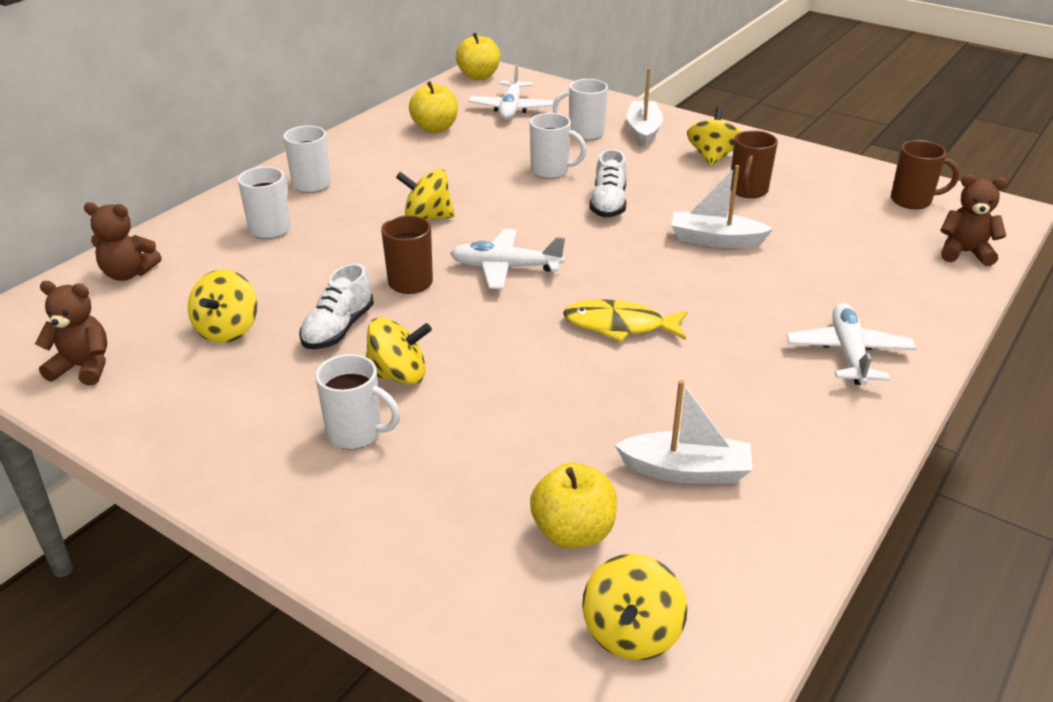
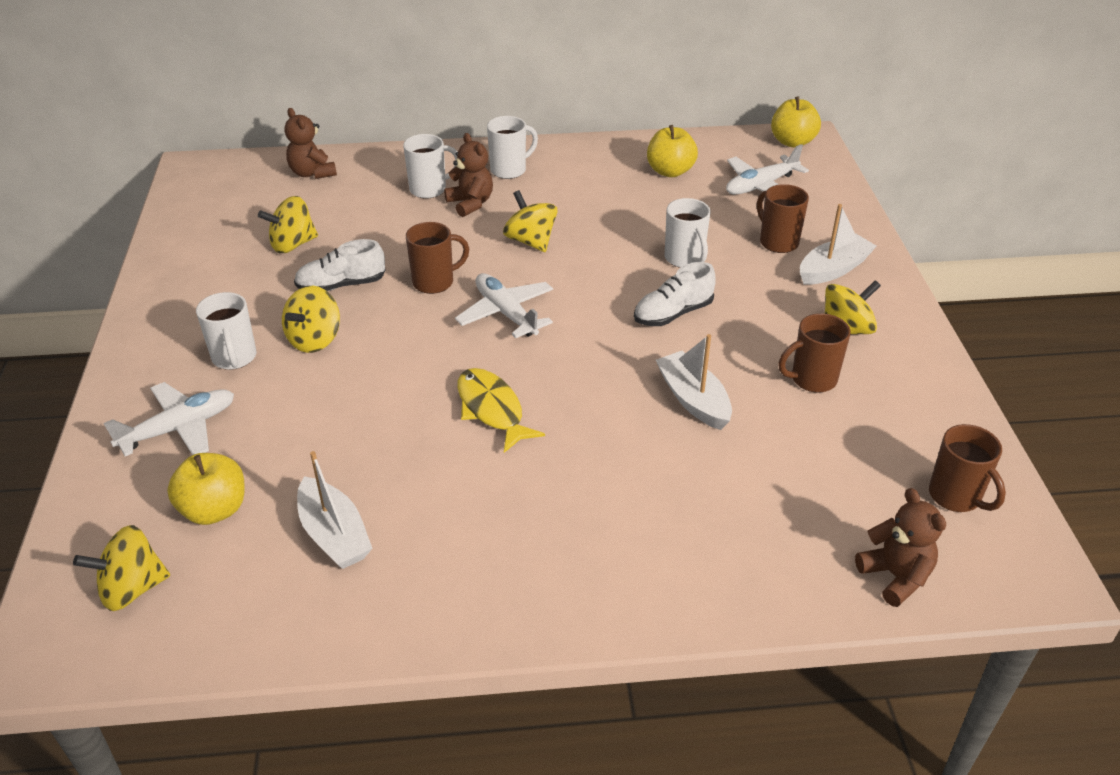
camera: 50 degrees right, 5 degrees up
brown teddy bear [35,281,107,386] -> brown teddy bear moved to [444,133,493,217]
yellow spinning top [366,317,432,385] -> yellow spinning top turned 75 degrees clockwise [282,286,340,353]
white mug [553,79,608,140] -> brown mug [757,184,809,253]
white plane [786,303,916,385] -> white plane moved to [103,382,234,456]

